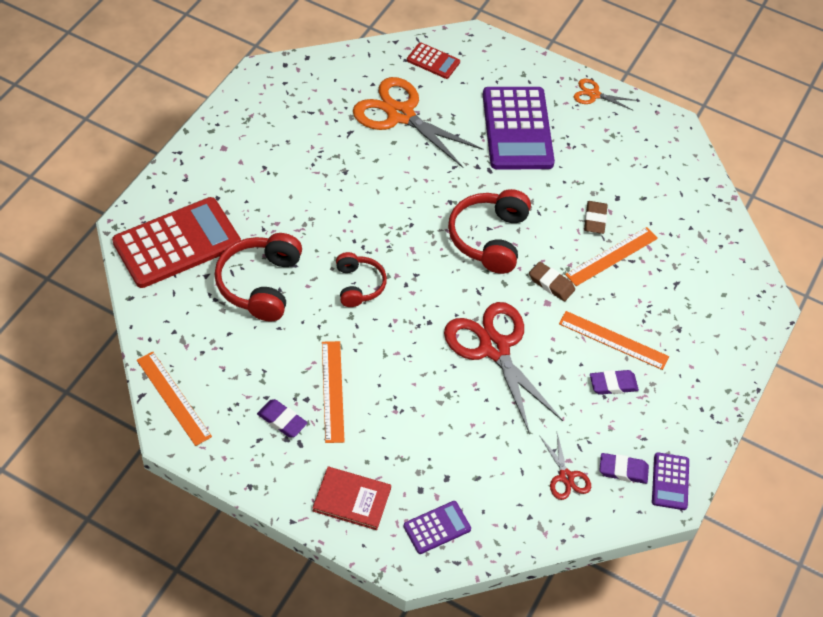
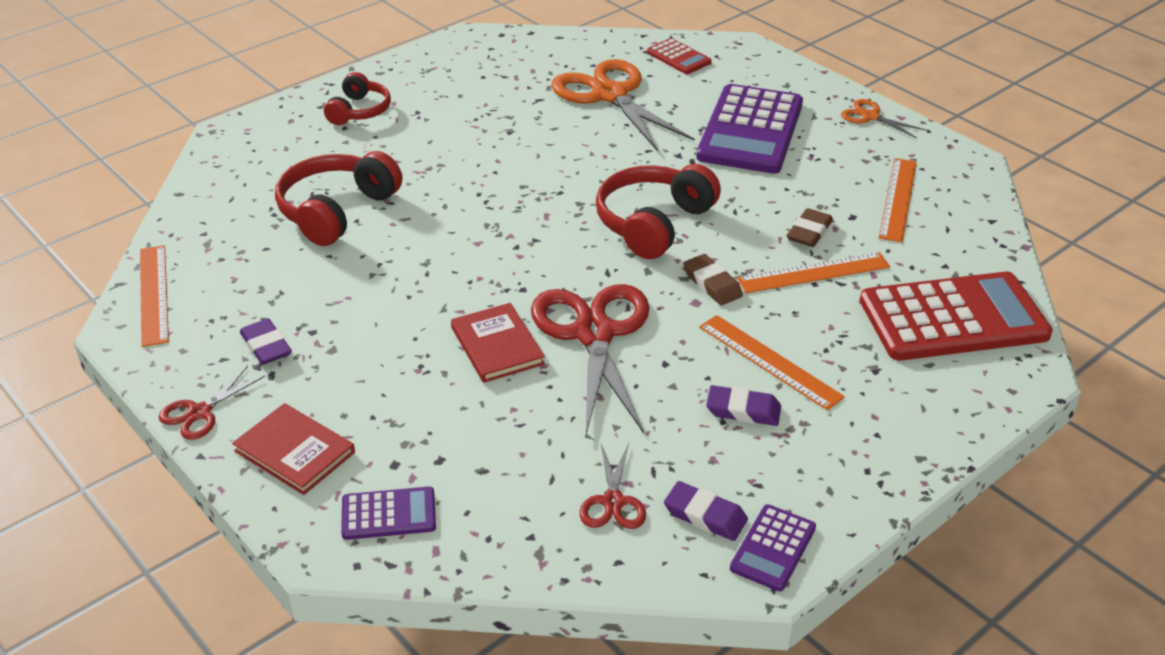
camera: 25 degrees right, 15 degrees down
red calculator [112,197,241,288] -> red calculator moved to [860,272,1053,361]
orange ruler [322,341,345,443] -> orange ruler moved to [879,158,917,242]
red headphones [336,252,387,307] -> red headphones moved to [324,72,391,125]
none -> red scissors [159,366,265,440]
none -> red book [451,303,545,383]

